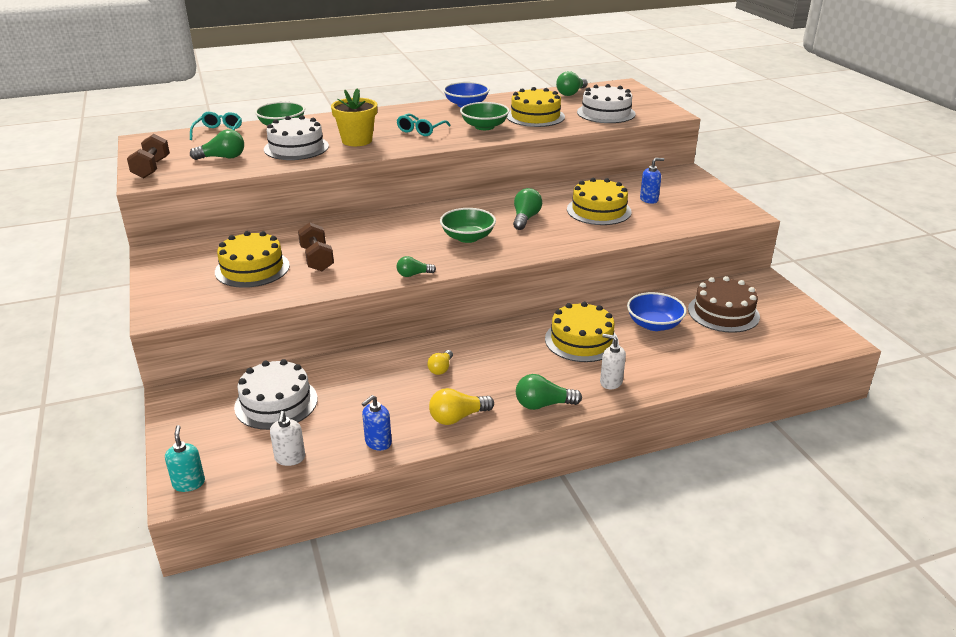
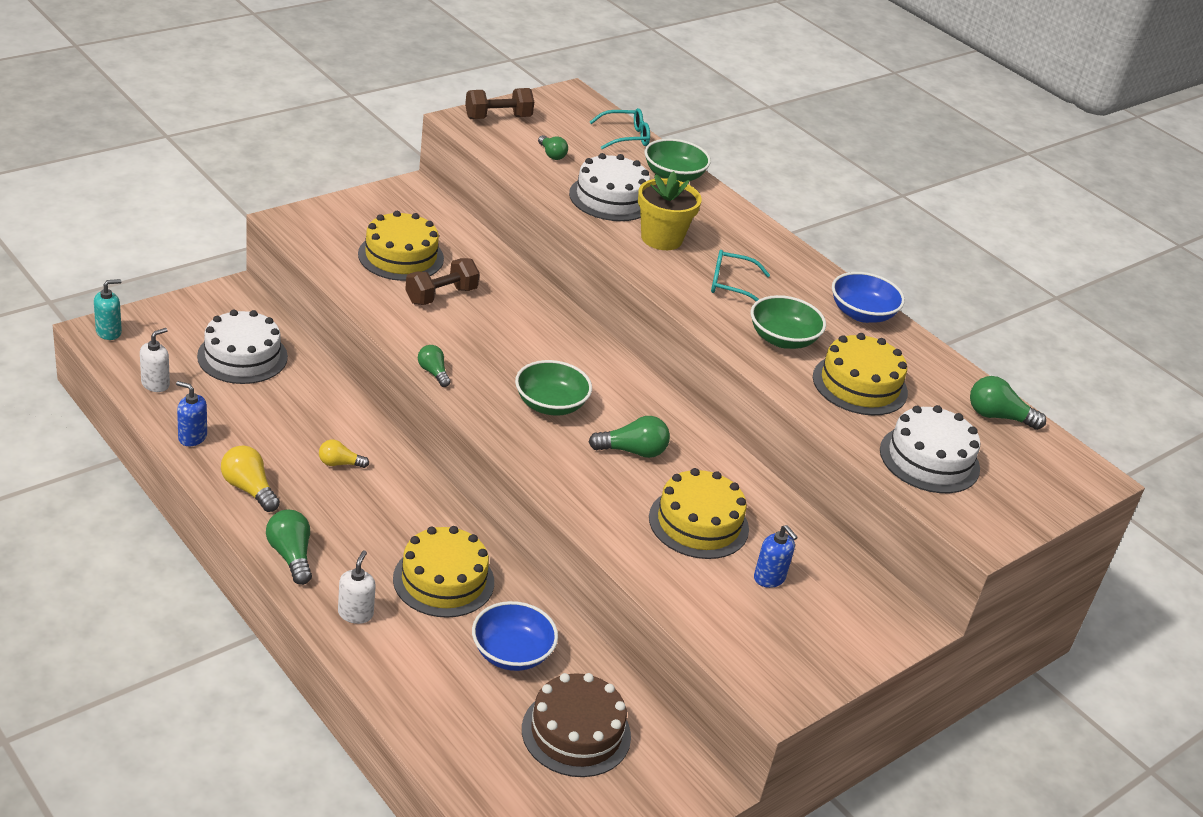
camera: 65 degrees right, 5 degrees up
green light bulb [190,129,244,160] -> green light bulb [538,135,568,160], size x0.65
white soap dispenser [270,411,305,466] -> white soap dispenser turned 150 degrees clockwise [140,328,170,392]

